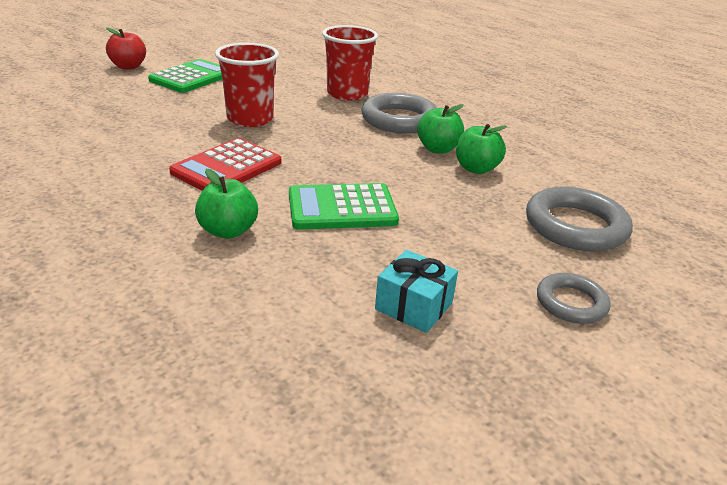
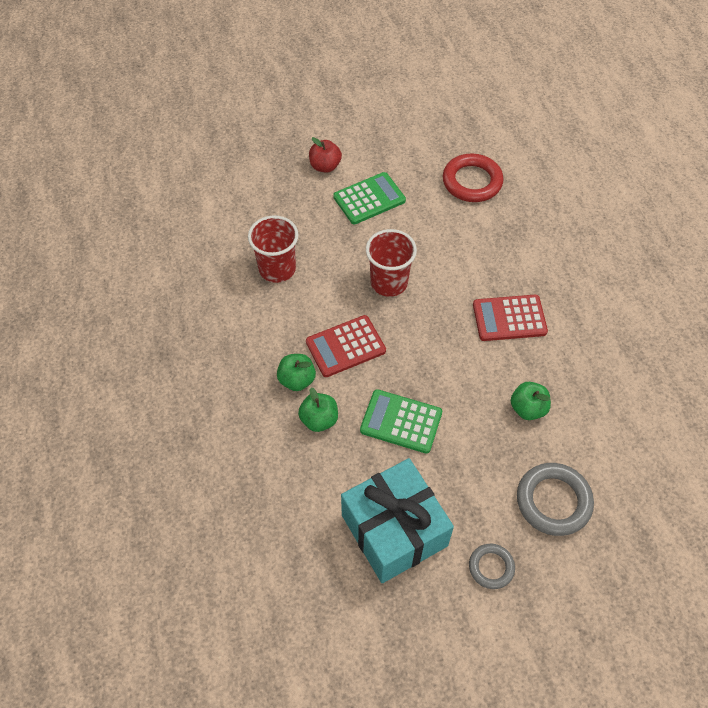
camera: 30 degrees right, 25 degrees up
red cup [322,25,378,101] -> red cup moved to [248,215,299,283]
grey ring [361,93,437,133] -> red calculator [473,295,548,341]
turquoise gift [375,250,458,333] -> turquoise gift [341,458,454,583], size x2.25
green apple [417,104,464,154] -> green apple moved to [277,354,316,391]
none -> red ring [443,153,504,202]

